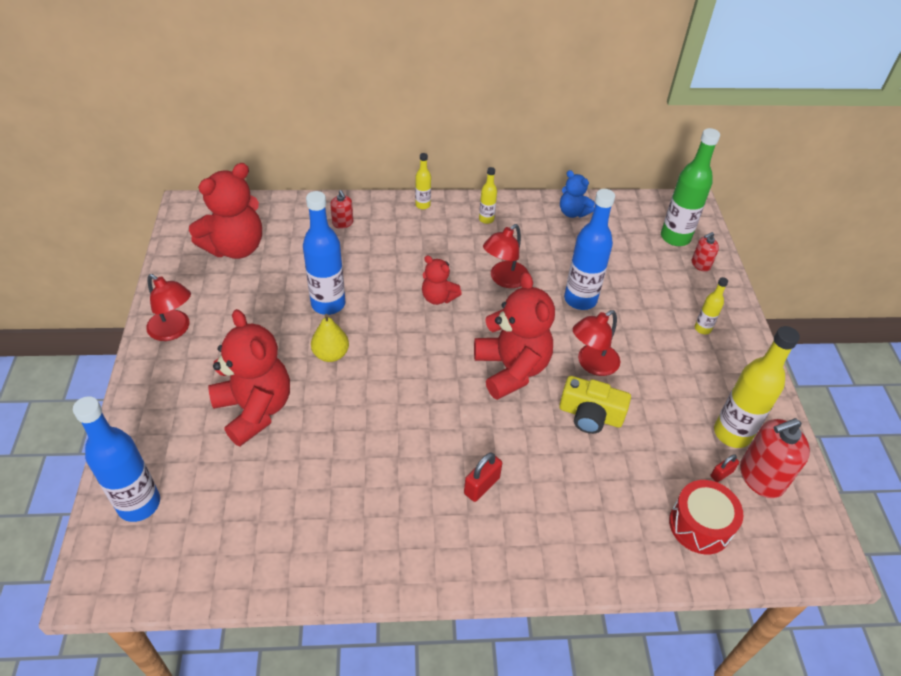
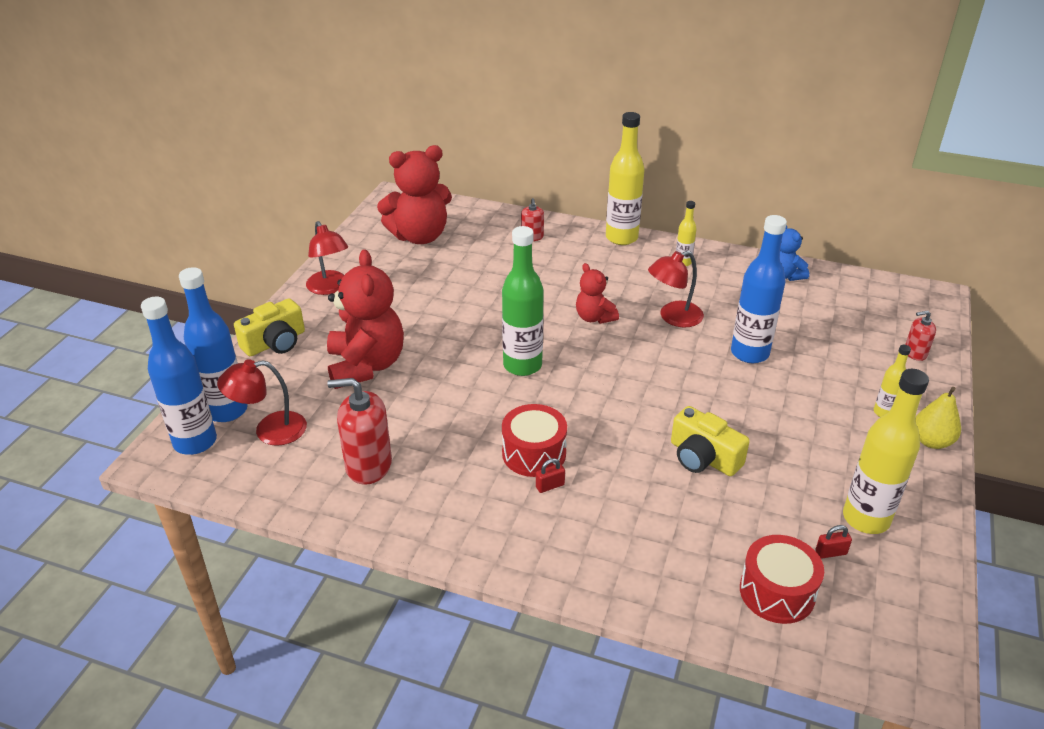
camera: 25 degrees right, 10 degrees down
blue bottle [303,191,345,315] -> blue bottle moved to [141,297,217,455]
yellow pear [311,314,349,362] -> yellow pear moved to [915,387,961,449]
yellow bottle [415,153,431,209] -> yellow bottle [606,112,645,245], size x1.99
red padlock [464,453,502,502] -> red padlock [536,458,565,493], size x0.64
red teddy bear [474,272,555,400] -> none
red lamp [573,310,620,376] -> red lamp moved to [217,359,307,446]
green bottle [661,128,720,246] -> green bottle moved to [502,226,544,376]
red soap dispenser [740,418,810,498] -> red soap dispenser moved to [327,378,392,485]
none -> yellow camera [234,298,305,356]
none -> red drum [502,404,567,477]

